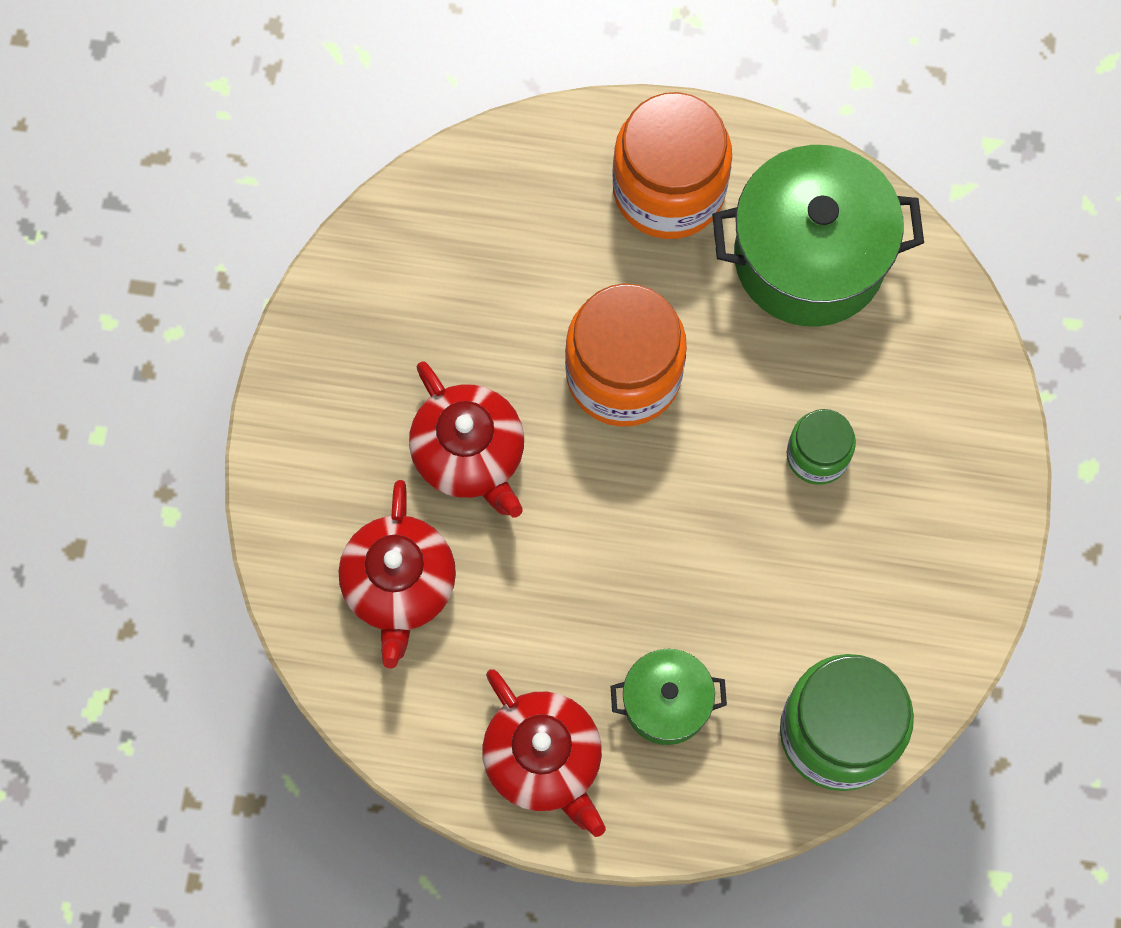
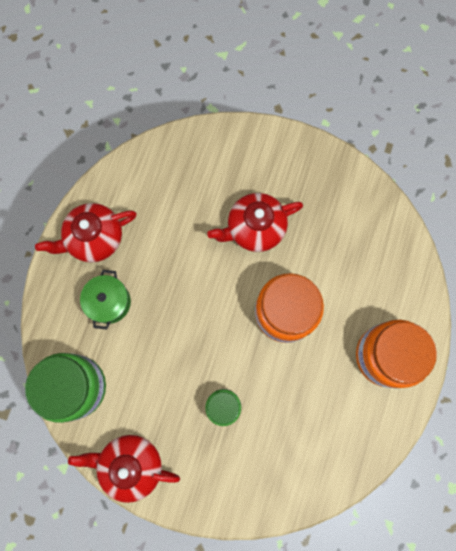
camera: 100 degrees right, 5 degrees up
red teapot [339,480,456,668] -> red teapot moved to [68,435,180,503]
green pot [712,145,924,327] -> none

